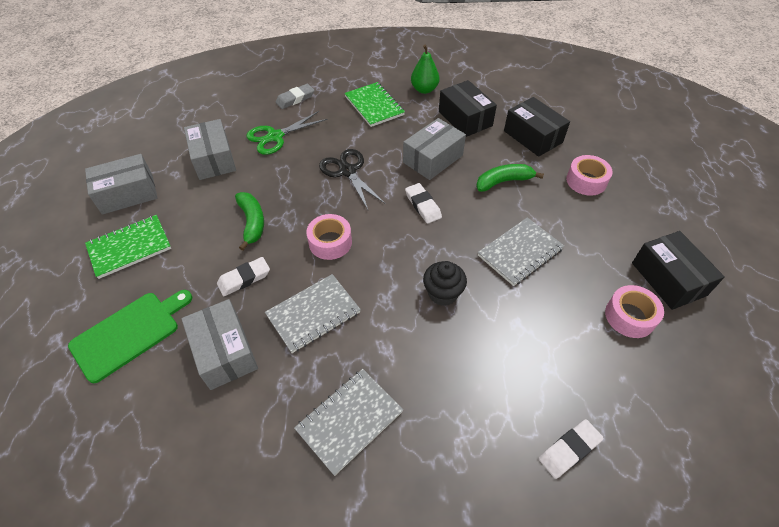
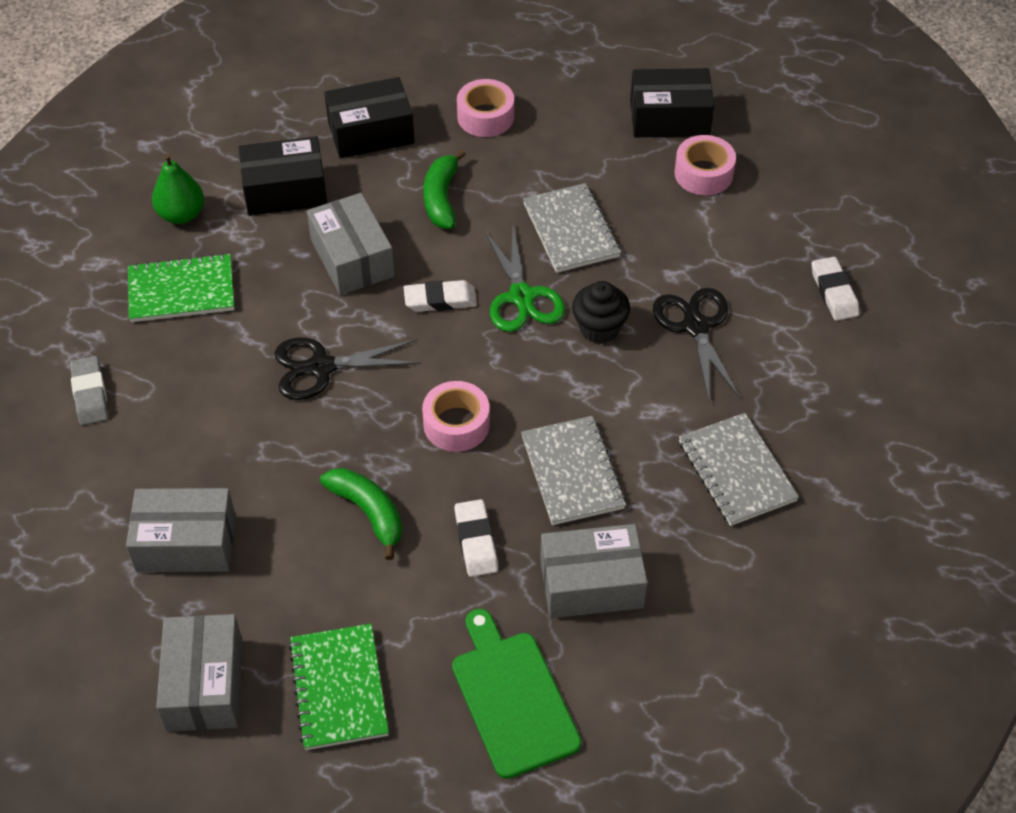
camera: 70 degrees left, 0 degrees up
green banana [235,192,264,251] -> green banana turned 45 degrees clockwise [320,468,402,560]
green scissors [246,111,328,155] -> green scissors moved to [484,226,565,332]
none -> black scissors [653,288,740,400]

